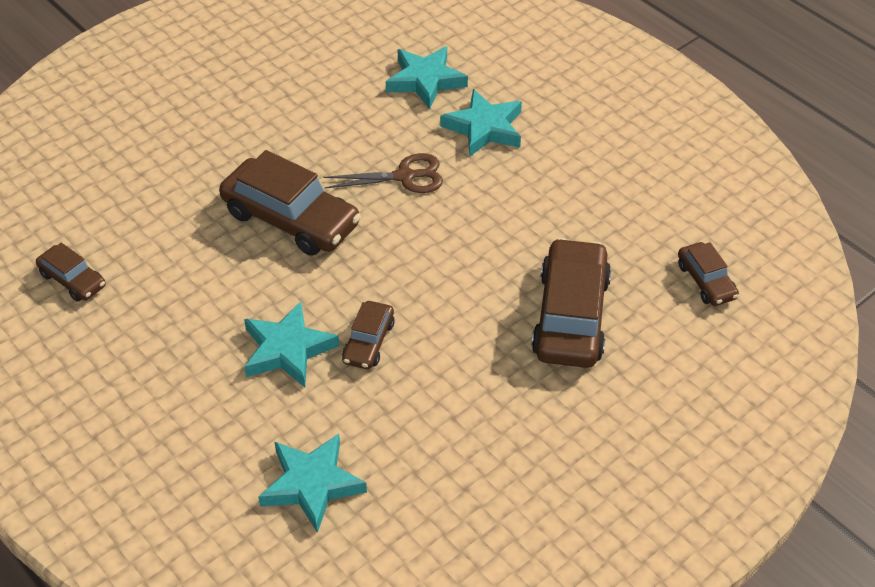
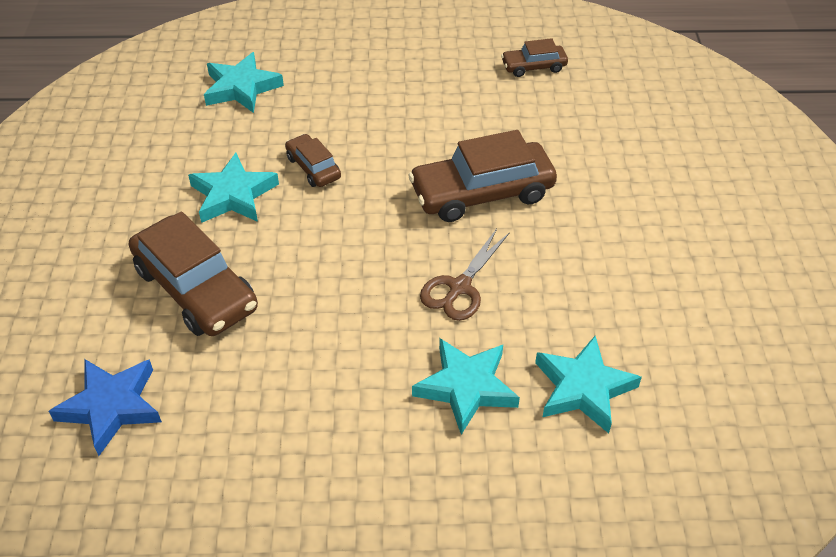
camera: 130 degrees right, 0 degrees up
turquoise star [244,301,339,387] -> turquoise star moved to [188,153,279,223]
brown car [678,242,739,306] -> blue star [49,359,162,456]

